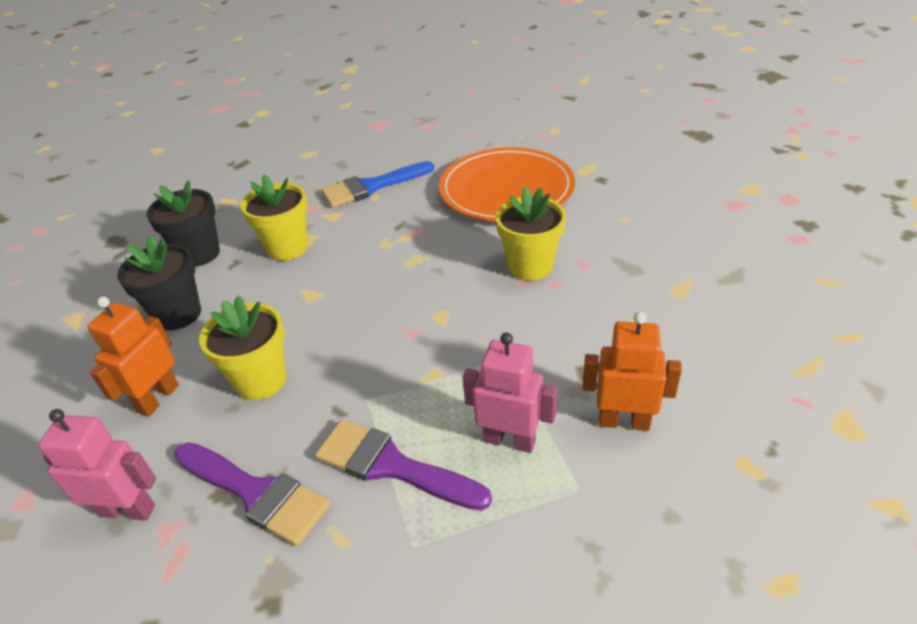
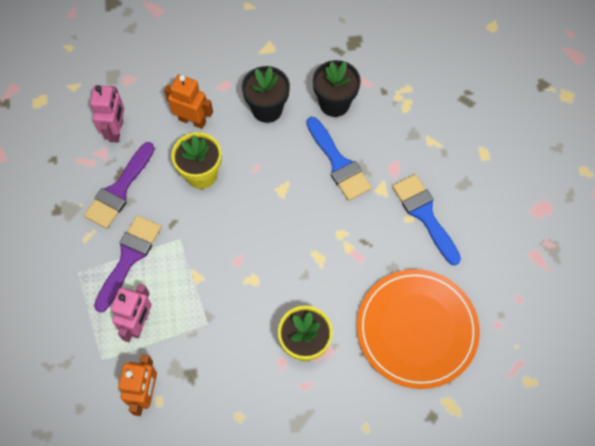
camera: 85 degrees right, 25 degrees up
yellow flower pot [240,174,308,261] -> blue brush [306,117,372,201]

